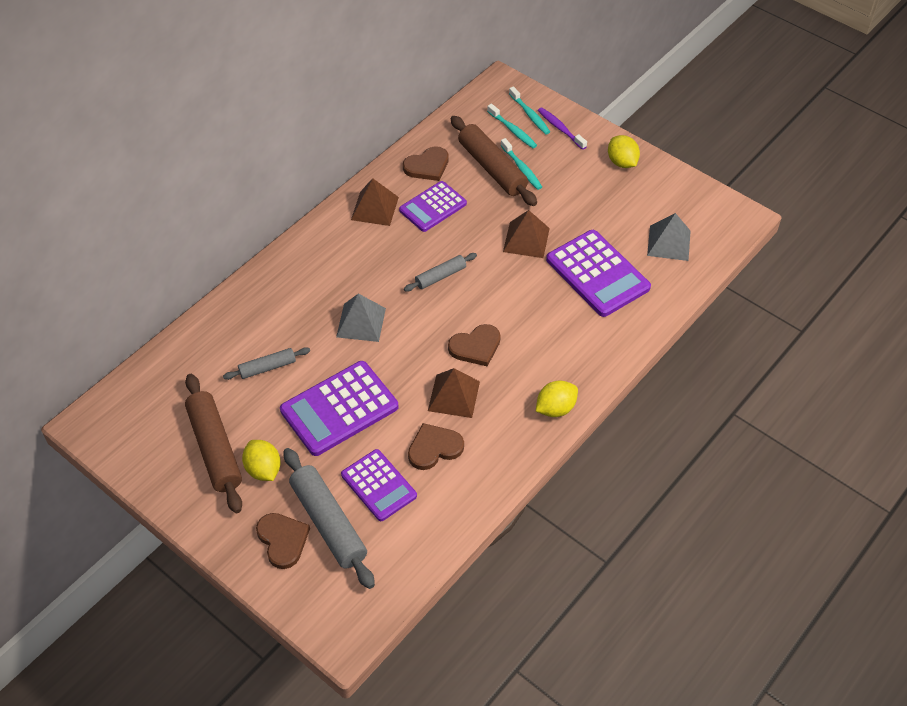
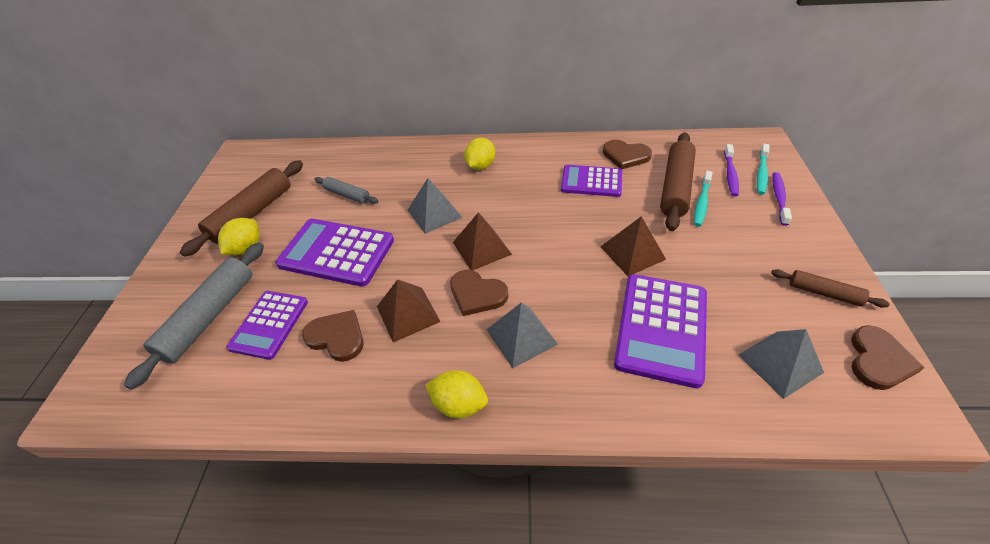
camera: 55 degrees right, 5 degrees down
brown heart [256,513,310,569] -> brown heart moved to [851,325,924,390]
brown pyramid [351,178,399,226] -> brown pyramid moved to [453,212,512,270]
grey rolling pin [404,253,477,292] -> none
turquoise toothbrush [487,104,537,148] -> purple toothbrush [724,144,739,196]
yellow lemon [608,135,640,168] -> yellow lemon moved to [464,137,495,170]
none -> grey pyramid [486,303,558,368]
none -> brown rolling pin [771,269,890,308]

